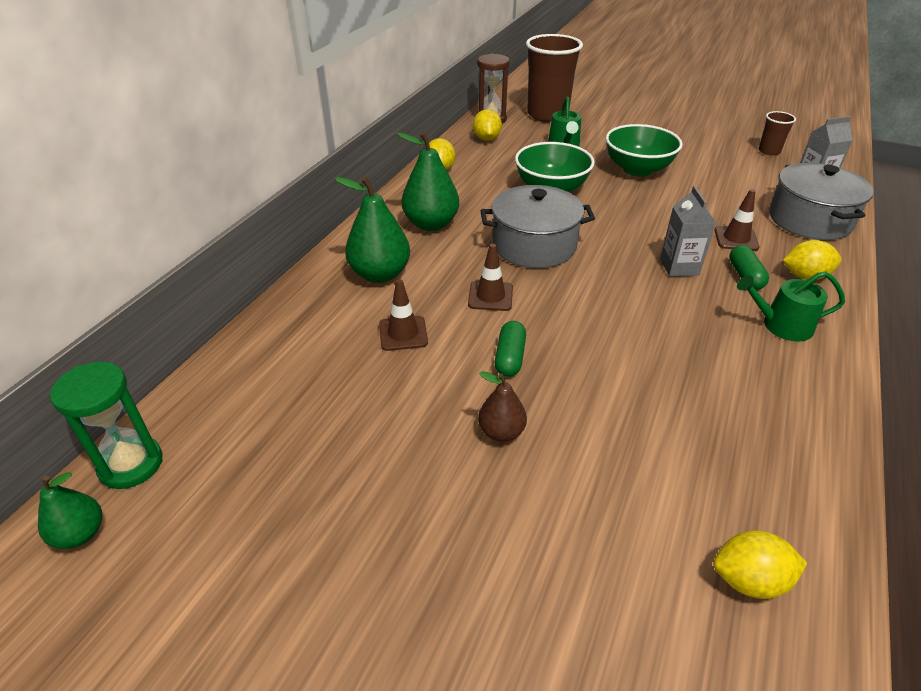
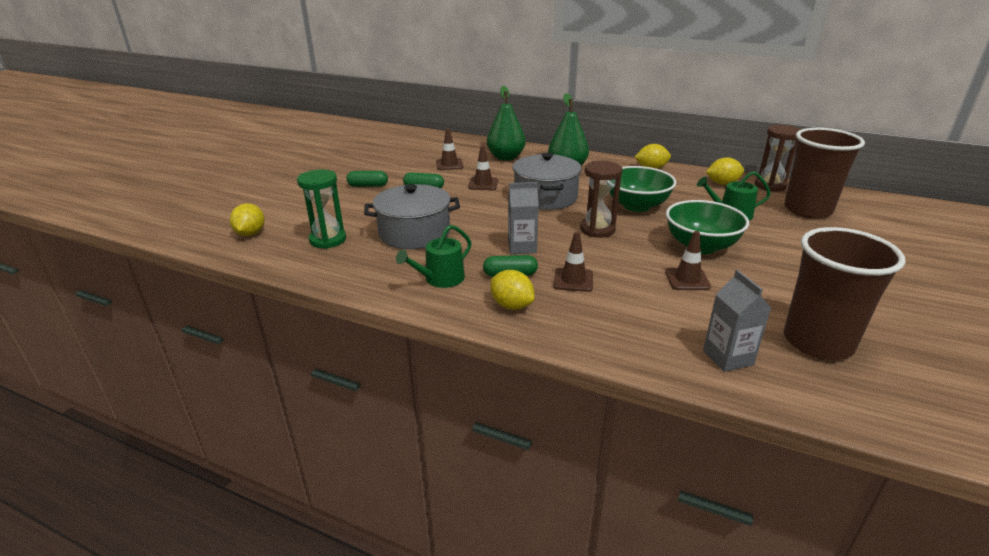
camera: 90 degrees right, 10 degrees down
green pear [38,472,102,549] -> none
green hourglass [50,362,163,489] -> green hourglass moved to [297,170,346,249]
brown pear [478,371,527,442] -> green capsule [346,171,388,187]
green watering can [737,271,845,342] -> green watering can turned 135 degrees counterclockwise [396,225,472,288]
brown cup [759,111,796,156] -> brown cup [784,227,906,360], size x2.13
grey pot [769,163,874,240] -> grey pot moved to [364,184,460,249]
yellow lemon [783,240,842,280] -> yellow lemon turned 45 degrees counterclockwise [491,270,535,310]
none -> brown hourglass [580,161,622,238]
none -> brown traffic cone [665,231,711,290]

